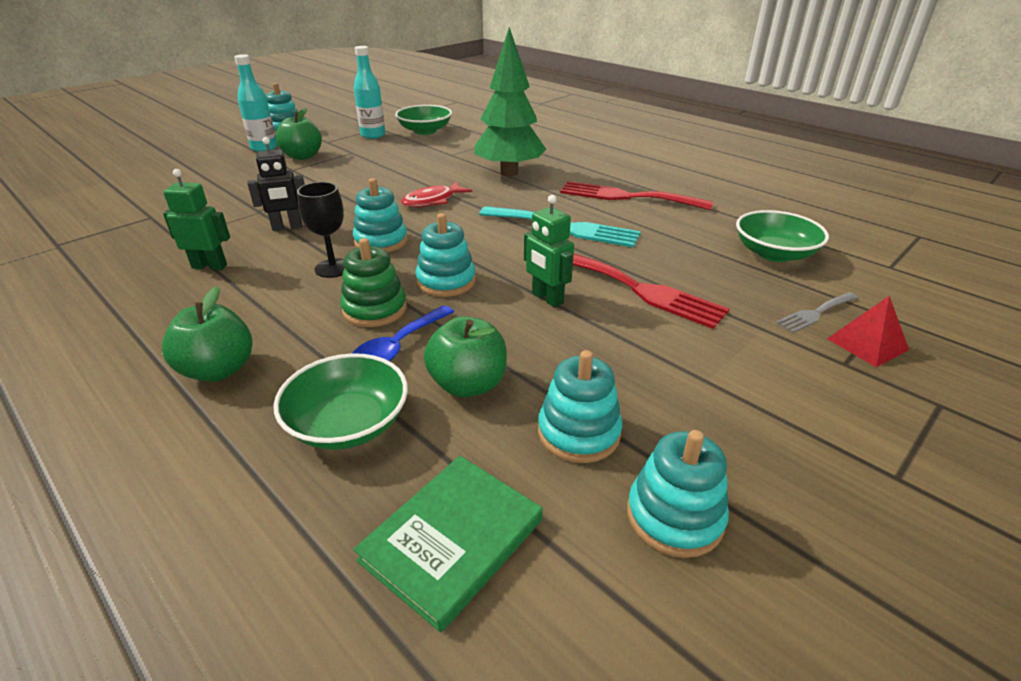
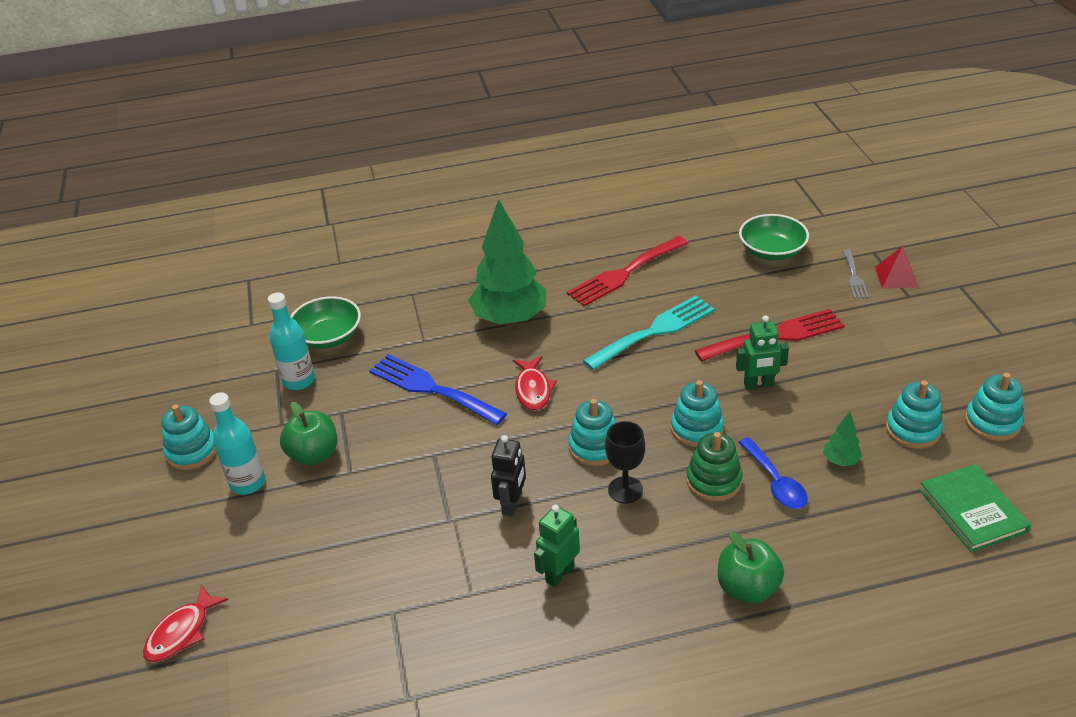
camera: 55 degrees left, 5 degrees up
green bowl [273,353,408,450] -> none
green apple [424,316,507,398] -> green tree [823,412,862,466]
none -> red fish [143,584,228,662]
none -> blue fork [369,354,507,425]

